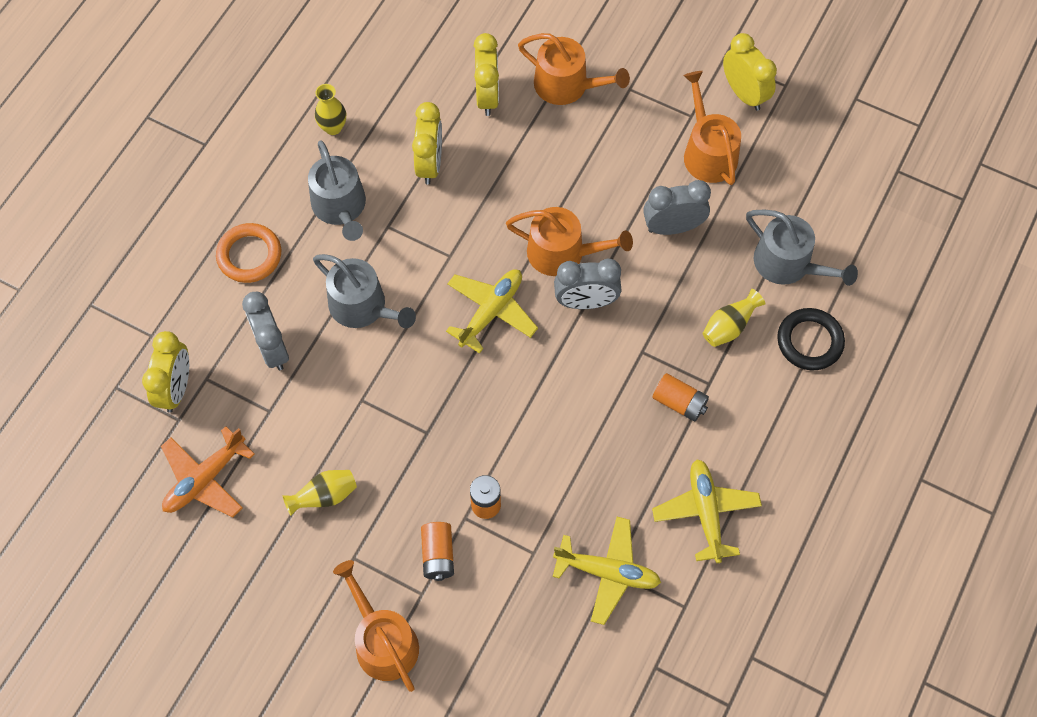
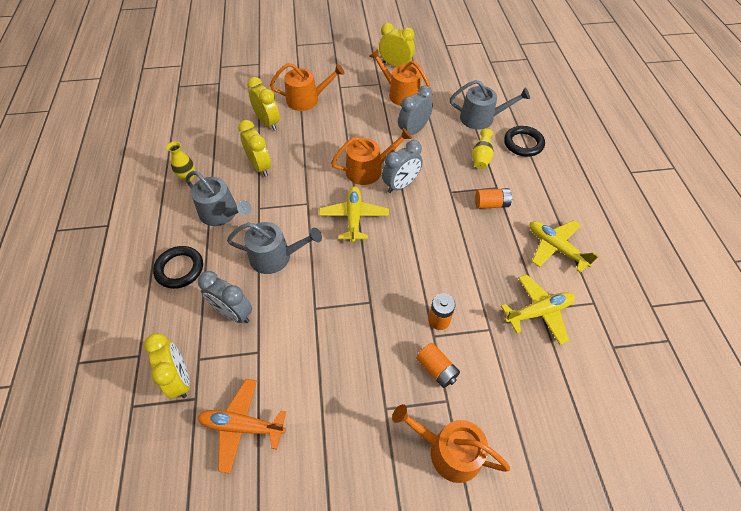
camera: 35 degrees left, 10 degrees down
orange plane [161,426,255,518] -> orange plane turned 90 degrees clockwise [198,379,286,474]
orange ring [216,223,281,283] -> black ring [153,246,203,289]
yellow vase [283,470,357,516] -> none

